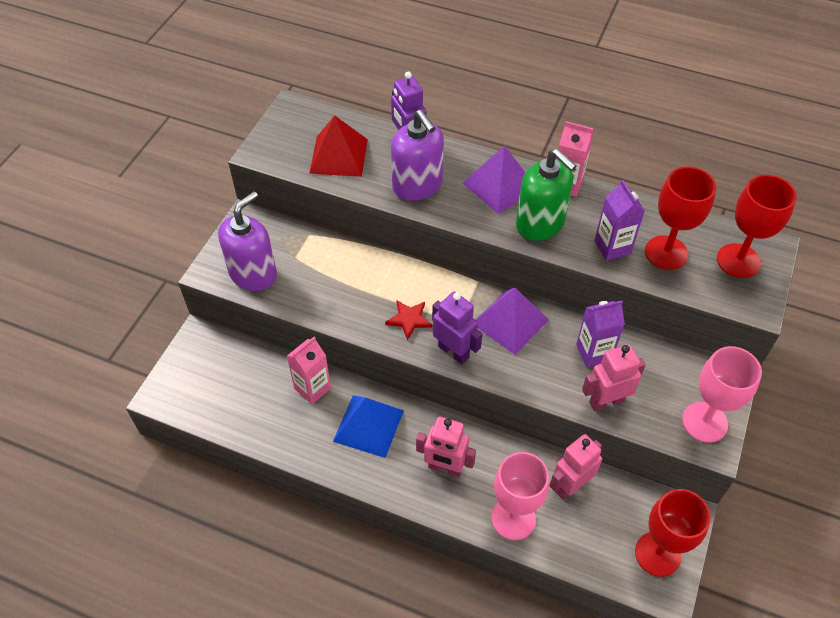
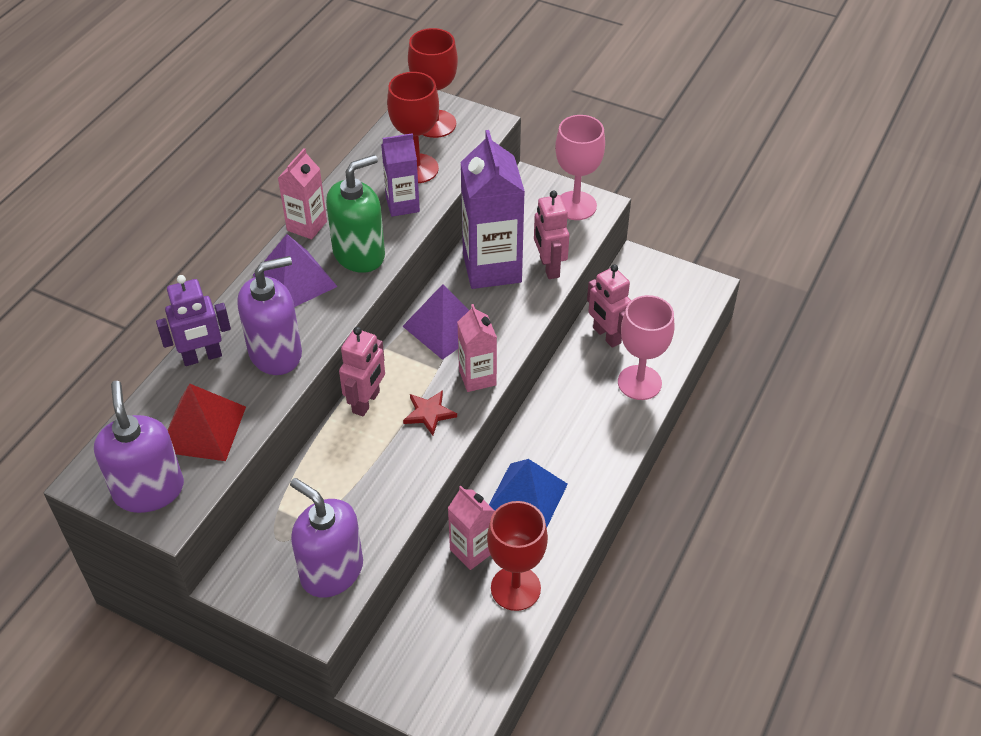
camera: 85 degrees left, 5 degrees down
pink robot [416,416,476,477] -> pink robot moved to [339,327,385,417]
purple robot [432,292,482,364] -> pink carton [457,304,497,392]
purple carton [576,301,625,367] -> purple carton [461,130,525,289], size x1.81
red goblet [635,489,711,577] -> red goblet moved to [487,501,548,611]
none -> purple soap dispenser [94,381,184,513]

